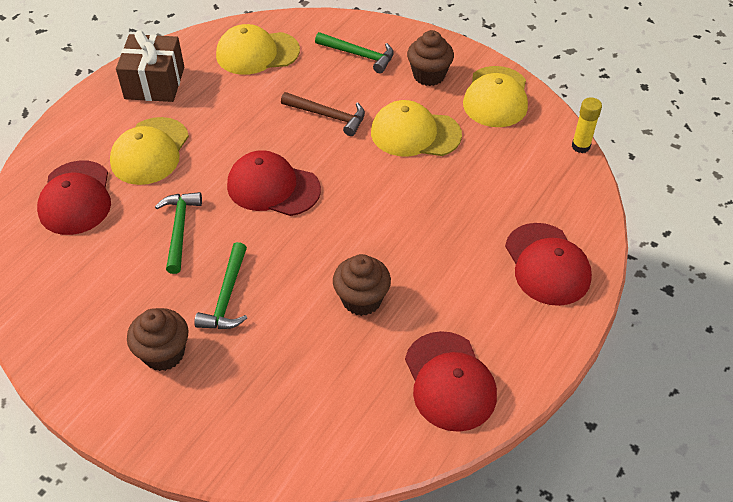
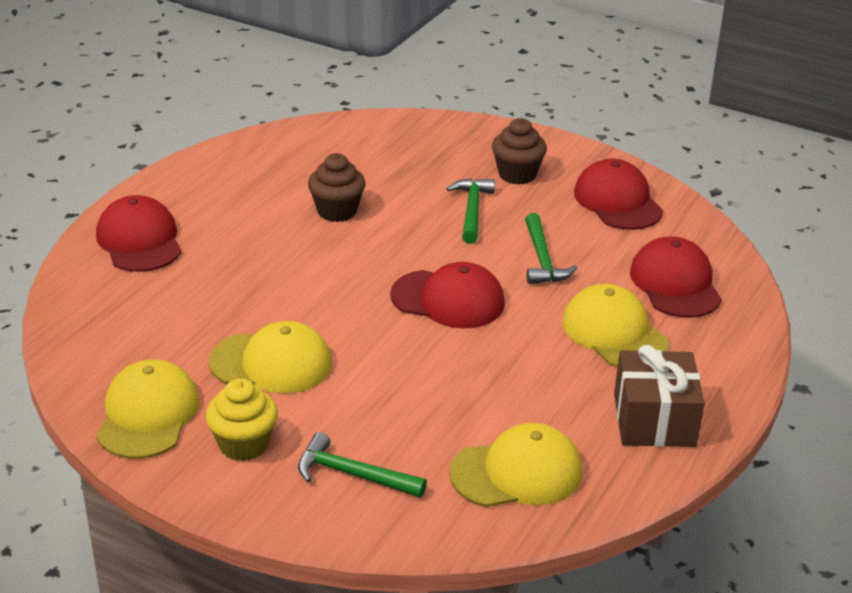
camera: 175 degrees right, 15 degrees down
yellow cap [110,117,189,185] -> yellow cap turned 45 degrees counterclockwise [563,284,669,367]
brown hammer [281,92,365,136] -> none
red cap [405,331,497,432] -> red cap moved to [574,159,663,230]
brown cupcake [407,30,454,86] -> yellow cupcake [206,378,278,461]
yellow glue stick [572,97,602,153] -> none

